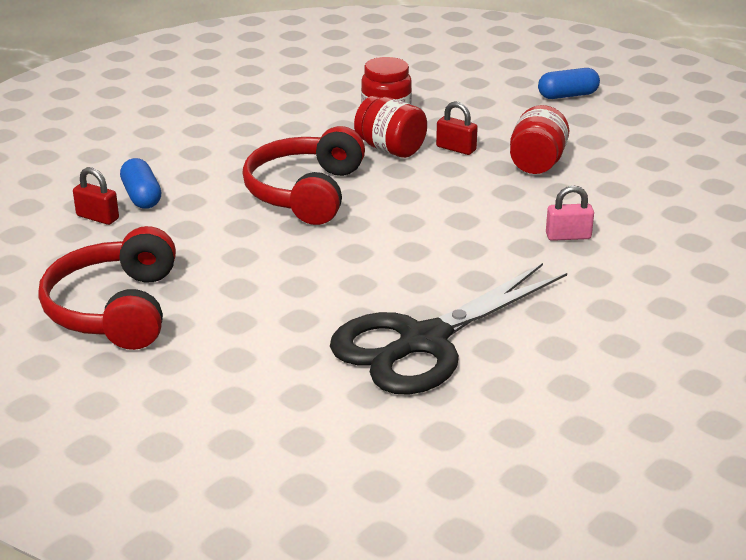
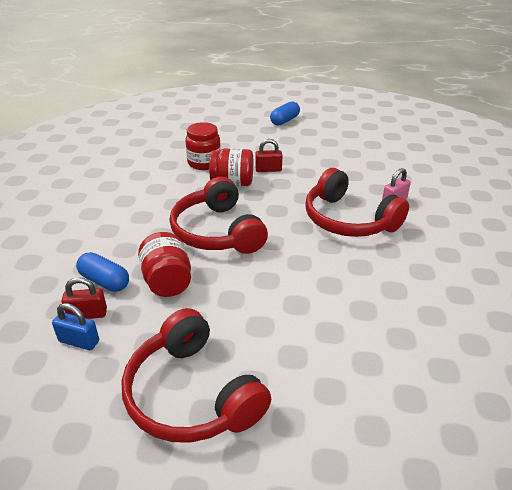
camera: 35 degrees left, 5 degrees up
black scissors [330,263,567,395] -> none
red jar [510,105,569,174] -> red jar moved to [138,232,191,297]
none -> blue padlock [52,303,99,350]
none -> red headphones [305,168,409,237]

